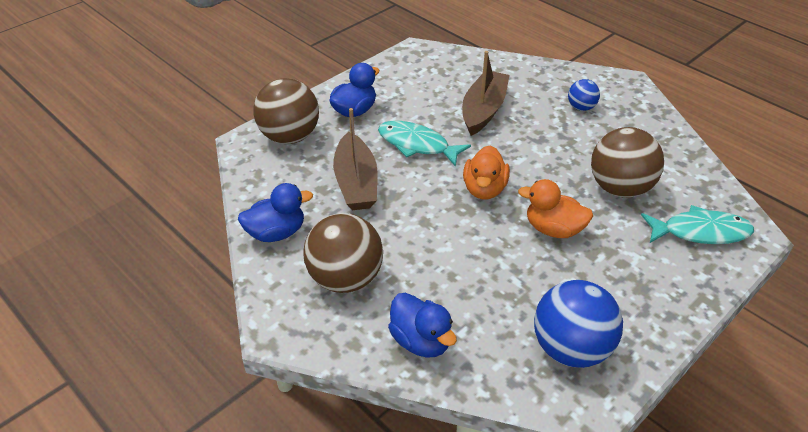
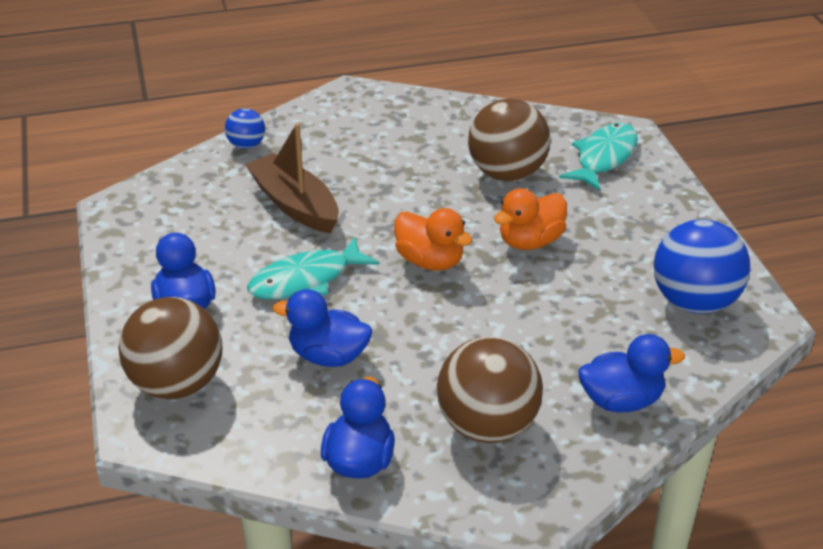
camera: 60 degrees left, 5 degrees down
brown boat [333,108,378,210] -> blue duck [273,289,372,367]
blue ball [568,79,600,111] -> blue ball moved to [225,108,265,149]

